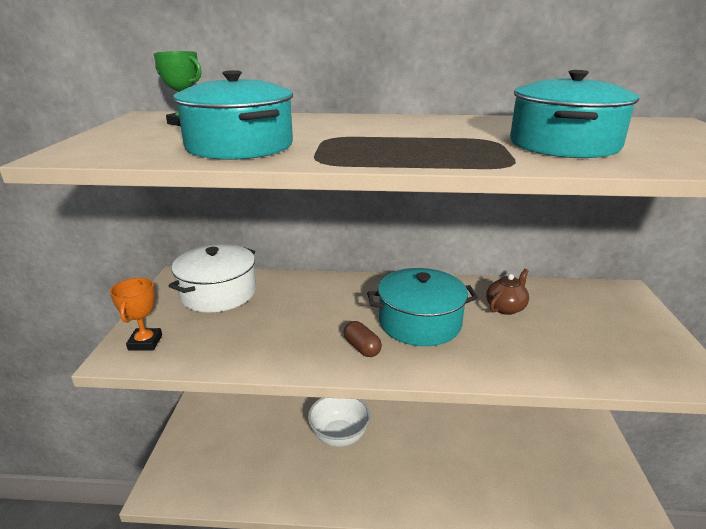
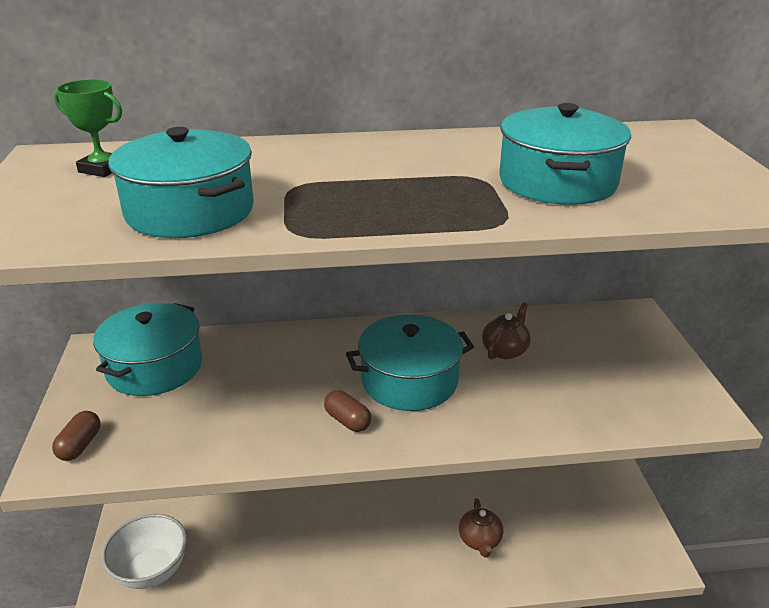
camera: 10 degrees left, 5 degrees up
orange trophy [110,278,162,351] -> brown capsule [52,411,101,461]
white pot [169,244,256,313] -> turquoise pot [93,303,202,396]
white bowl [308,398,371,447] -> white bowl moved to [102,514,187,589]
none -> brown teapot [459,498,503,558]

